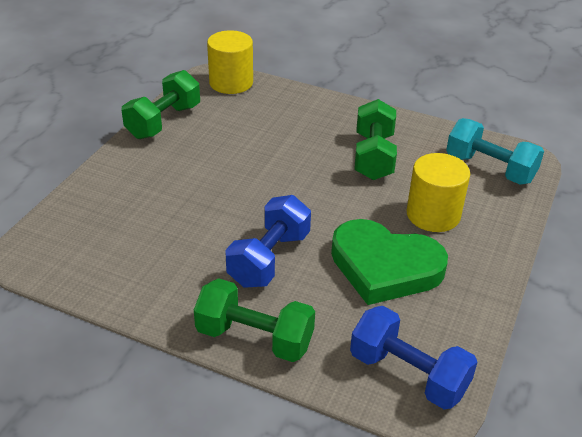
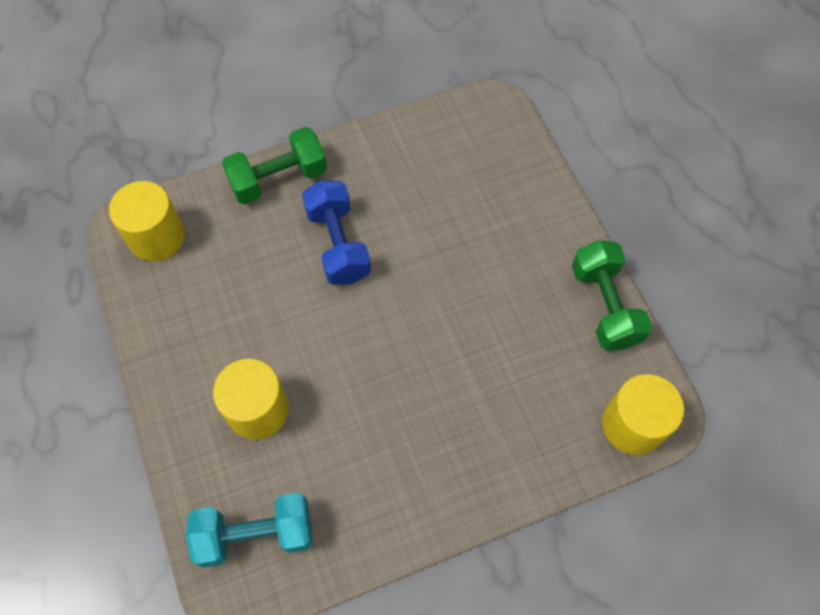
camera: 135 degrees right, 25 degrees up
green heart [331,219,448,305] -> none
blue dumbbell [350,306,478,410] -> yellow cylinder [109,181,185,261]
green dumbbell [354,99,397,180] -> none

